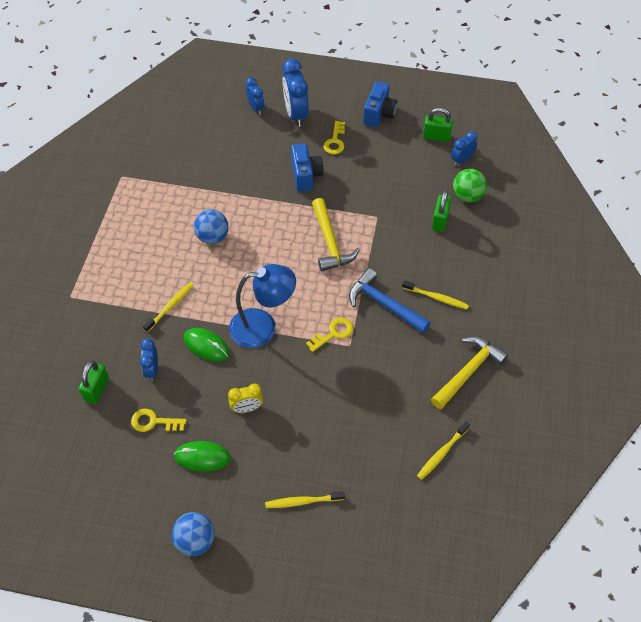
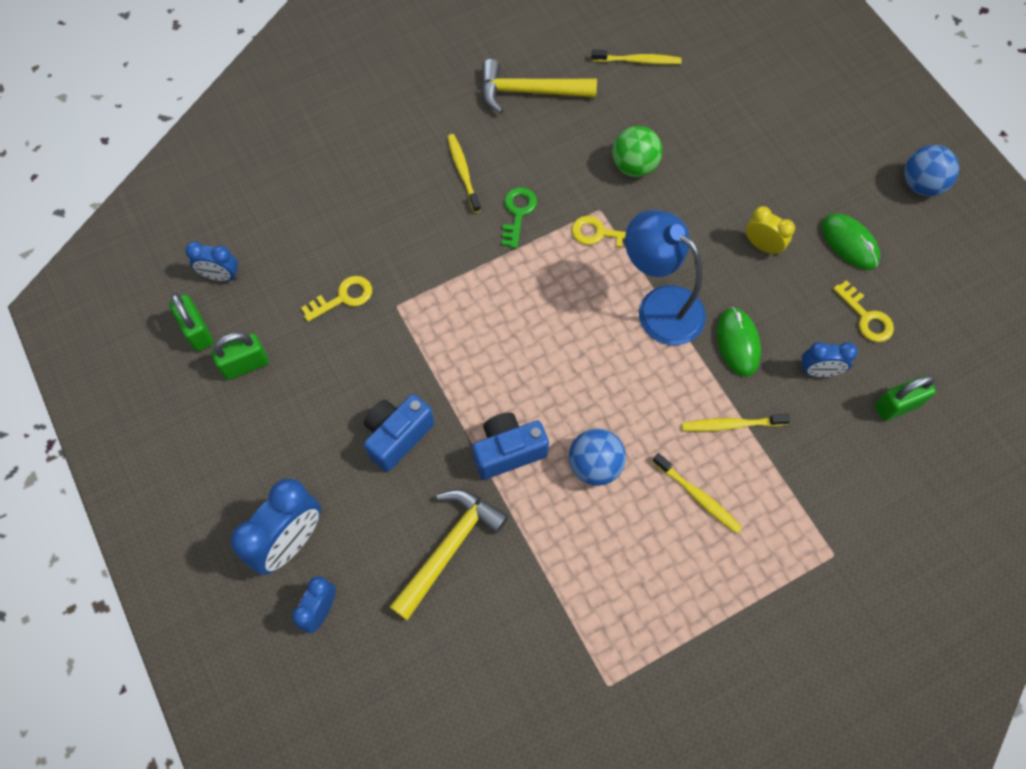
camera: 130 degrees left, 10 degrees up
blue clock [140,338,158,381] -> blue clock turned 45 degrees clockwise [801,342,858,377]
yellow toothbrush [265,491,345,508] -> yellow toothbrush moved to [652,453,742,534]
yellow hammer [312,198,360,271] -> yellow hammer moved to [390,489,508,621]
yellow key [323,121,345,154] -> yellow key moved to [301,276,372,322]
blue hammer [349,268,431,333] -> green key [501,187,537,249]
blue camera [363,81,397,127] -> blue camera moved to [472,412,549,480]
green padlock [432,190,452,232] -> green padlock moved to [211,332,269,380]
green ball [453,169,487,203] -> green ball moved to [612,126,662,177]

